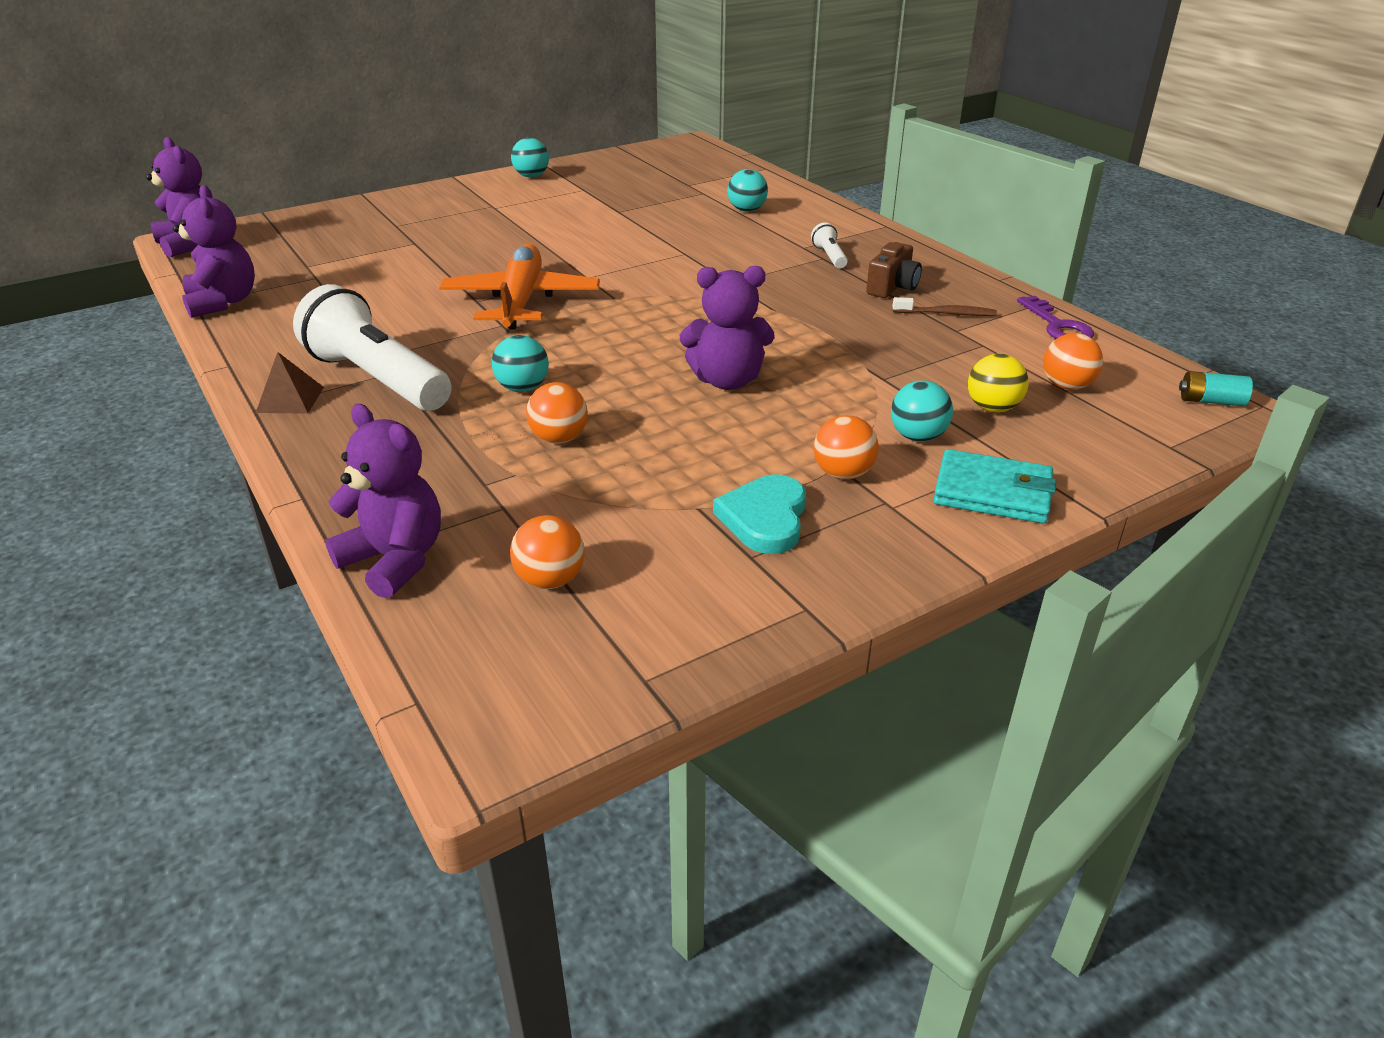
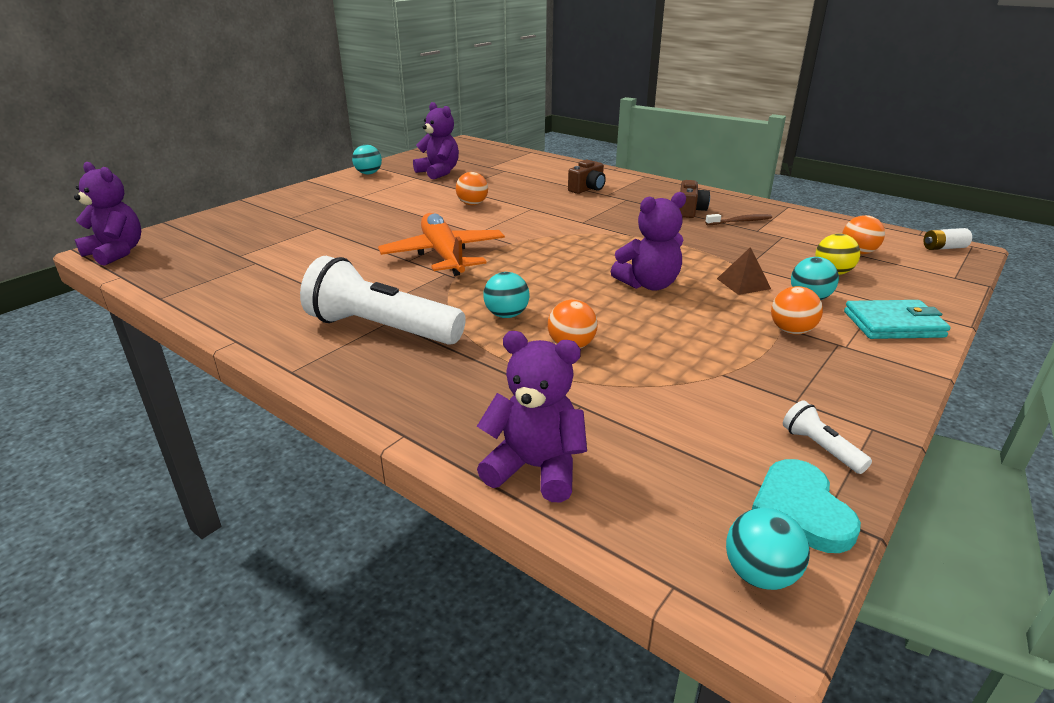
camera: 20 degrees left, 5 degrees down
purple teddy bear [173,185,255,318] -> purple teddy bear moved to [413,102,459,179]
brown pyramid [256,352,324,414] -> brown pyramid moved to [717,247,771,295]
orange ball [510,515,585,589] -> orange ball moved to [456,172,488,205]
turquoise heart [713,475,806,554] -> turquoise heart moved to [752,459,861,553]
turquoise ball [727,169,768,212] -> turquoise ball moved to [726,508,810,590]
white flashlight [811,222,848,268] -> white flashlight moved to [783,400,872,474]
purple key [1017,296,1094,339] -> none
turquoise battery [1179,371,1253,406] -> white battery [923,228,972,250]
none -> brown camera [568,160,606,194]

